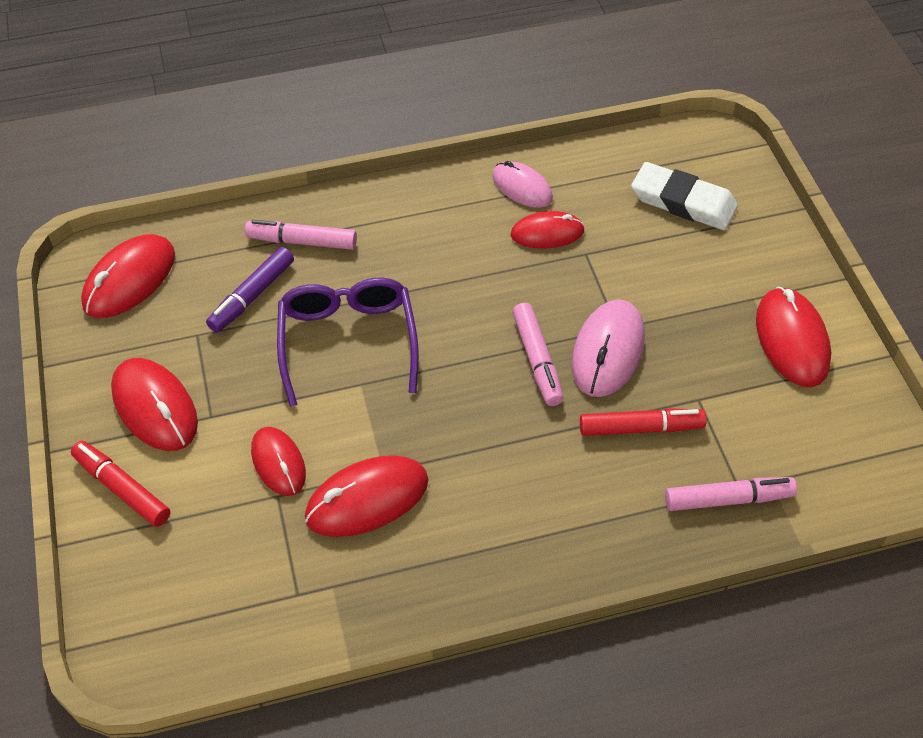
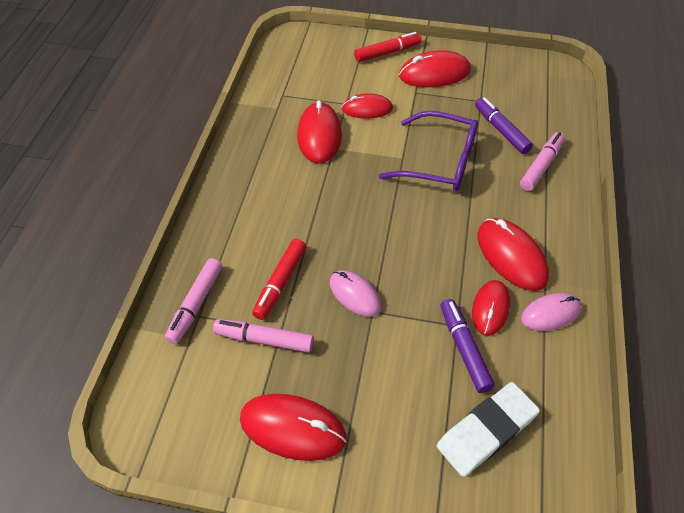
camera: 115 degrees right, 0 degrees up
red mouse [81,234,175,318] -> red mouse moved to [477,218,549,291]
pink marker [512,303,563,406] -> pink marker moved to [213,319,314,353]
pink mouse [572,299,645,397] -> pink mouse [330,270,381,317], size x0.66
none -> purple marker [441,299,495,393]

